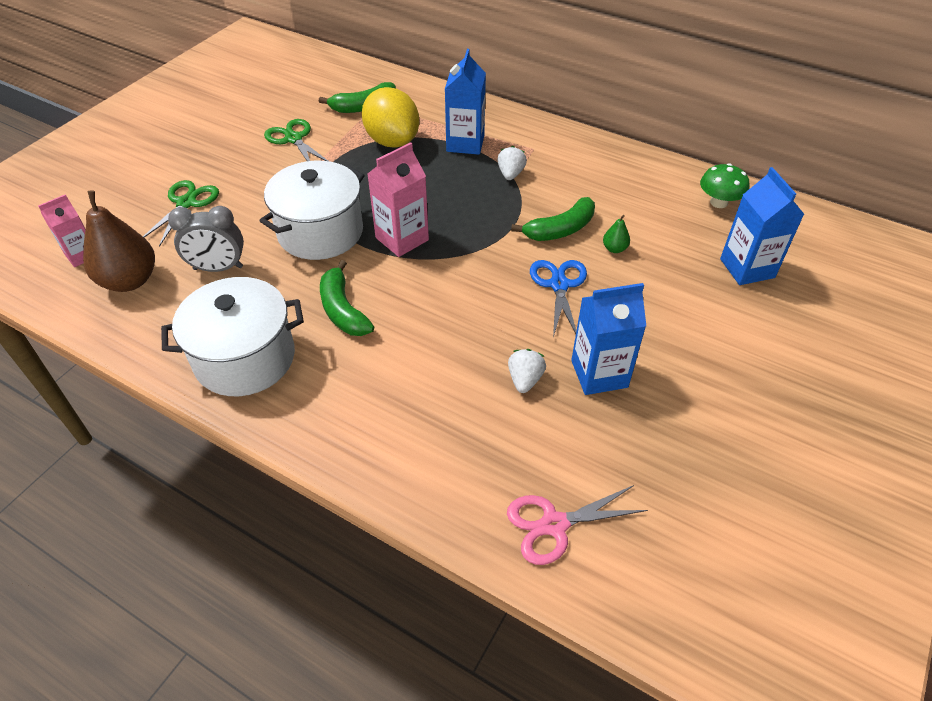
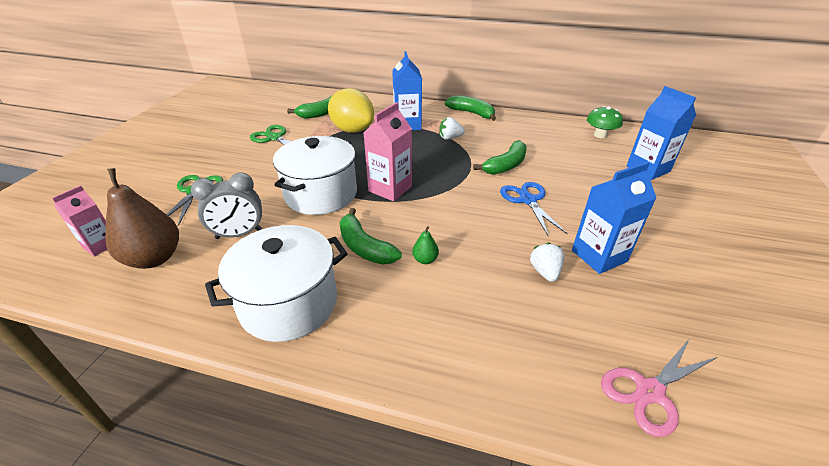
camera: 15 degrees left, 10 degrees down
white strawberry [497,146,527,180] -> white strawberry turned 90 degrees counterclockwise [439,117,465,140]
green pear [603,215,630,253] -> green pear moved to [412,226,439,264]
none -> green banana [445,95,496,121]

